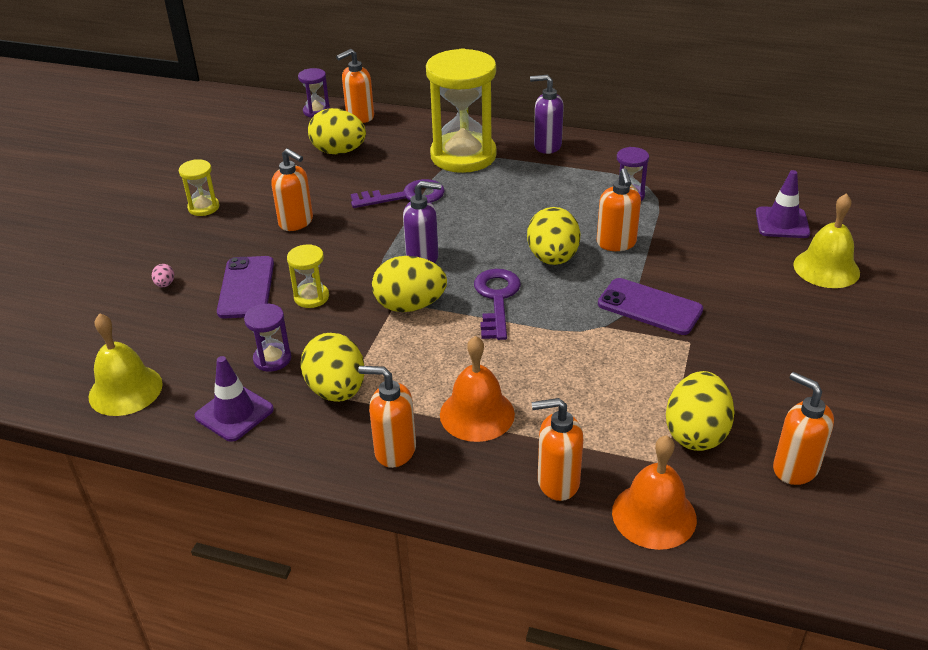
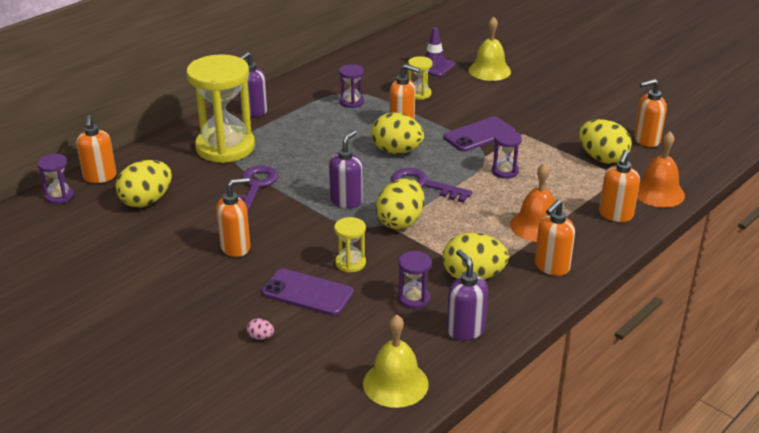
camera: 65 degrees left, 5 degrees down
yellow hourglass [179,159,219,216] -> yellow hourglass moved to [408,56,433,100]
purple traffic cone [195,356,274,442] -> purple soap dispenser [447,250,488,340]
none -> purple hourglass [492,130,522,179]

